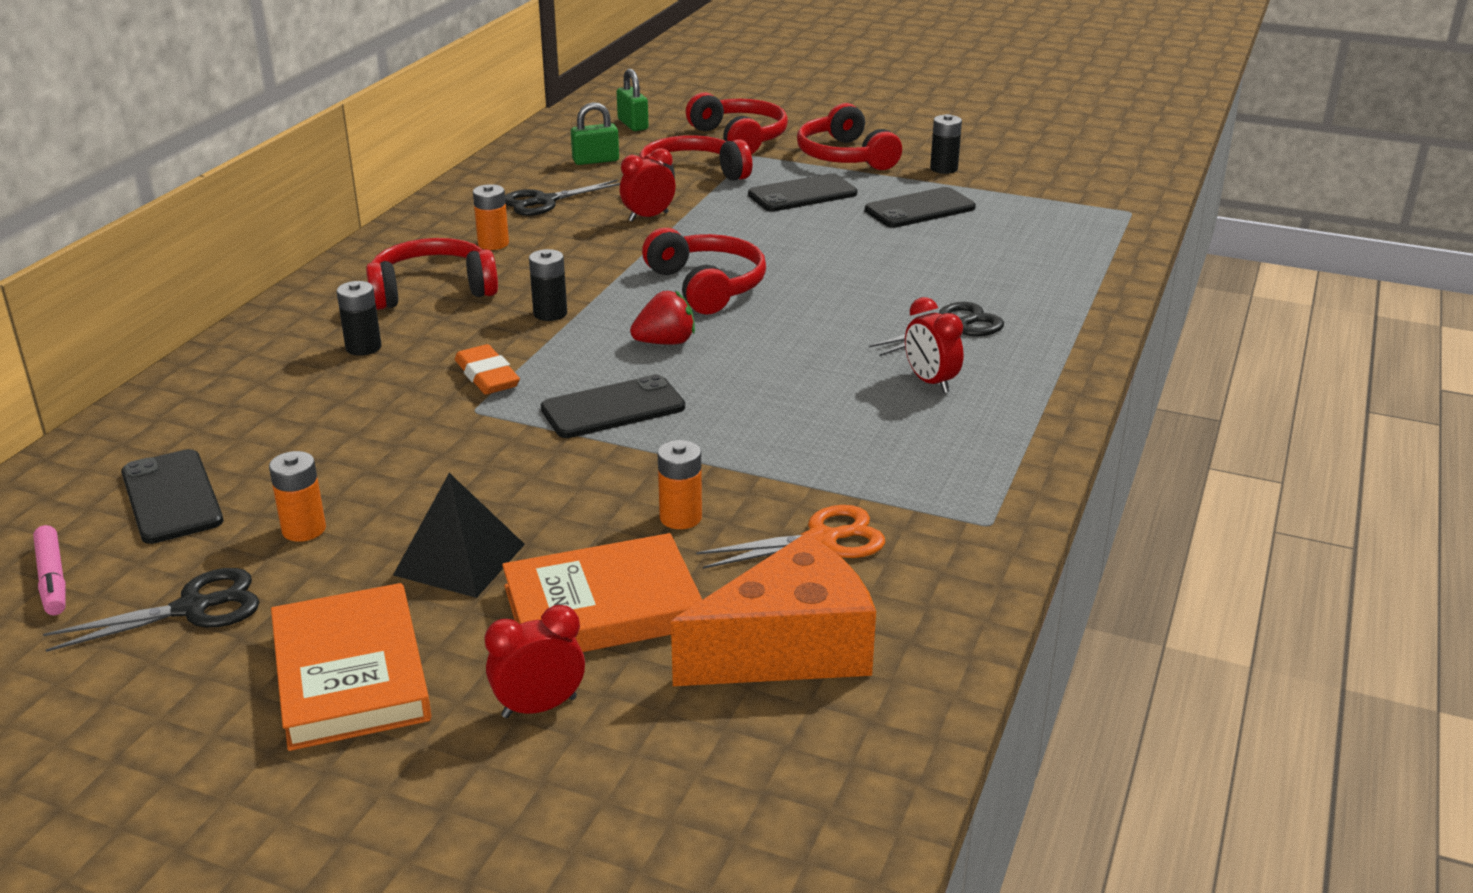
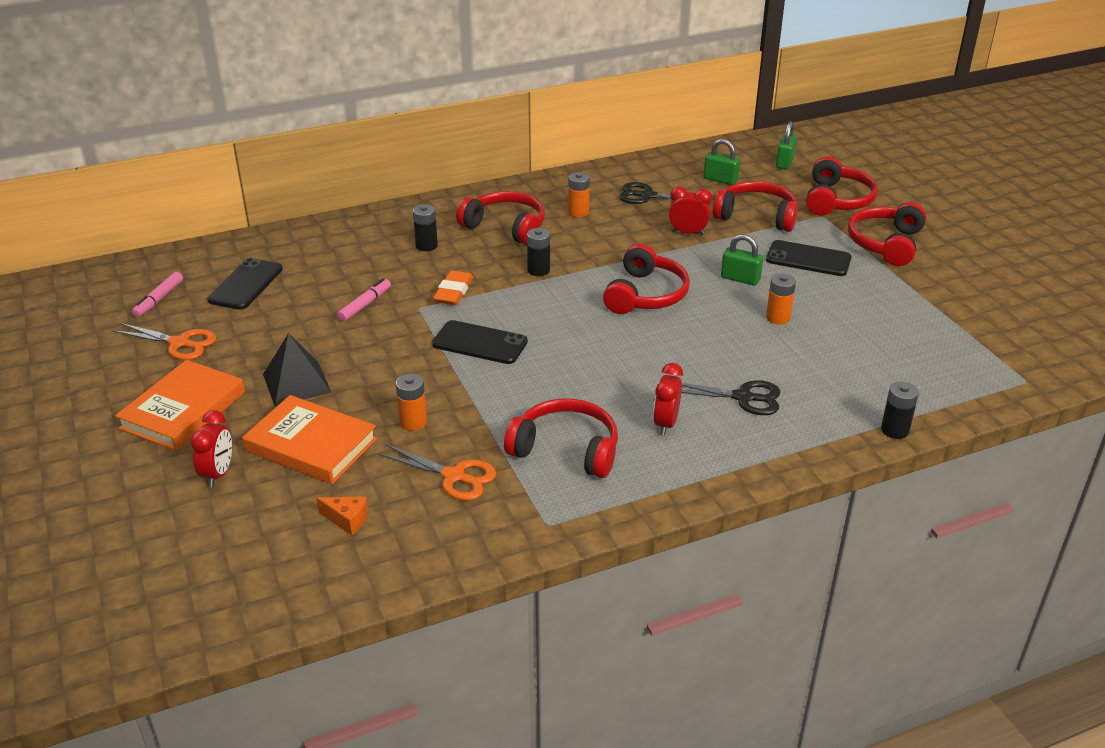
camera: 45 degrees right, 5 degrees up
black scissors [43,568,260,652] -> orange scissors [113,323,216,360]
orange battery [269,451,326,542] -> orange battery moved to [766,273,796,325]
red clock [485,605,585,718] -> red clock turned 75 degrees clockwise [190,410,232,487]
red strawberry [630,290,695,345] -> none
orange cheese [671,533,876,686] -> orange cheese [316,496,368,535], size x0.40
black phone [865,187,976,228] -> none
black battery [930,114,962,174] -> black battery moved to [881,382,919,439]
none -> pink marker [337,278,391,322]
none -> red headphones [504,398,618,478]
none -> green padlock [721,234,763,286]

